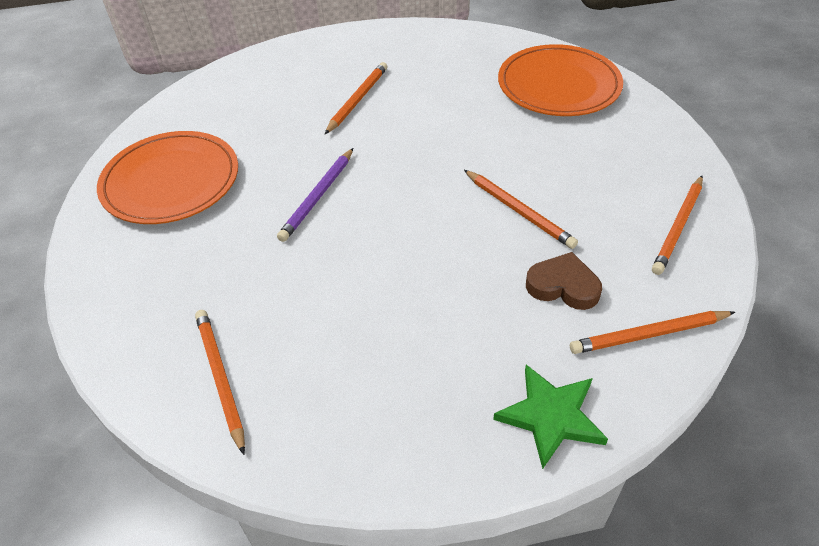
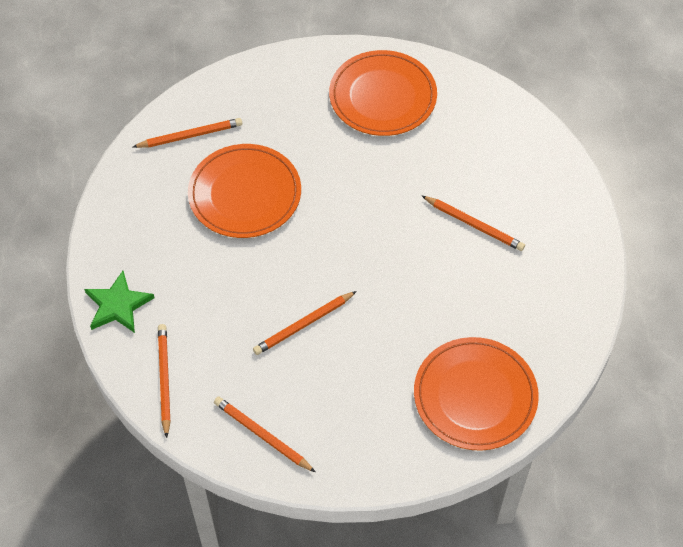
camera: 95 degrees right, 10 degrees up
purple pencil [277,148,353,242] -> none
brown heart [526,252,602,310] -> none
none -> orange plate [188,144,301,238]

